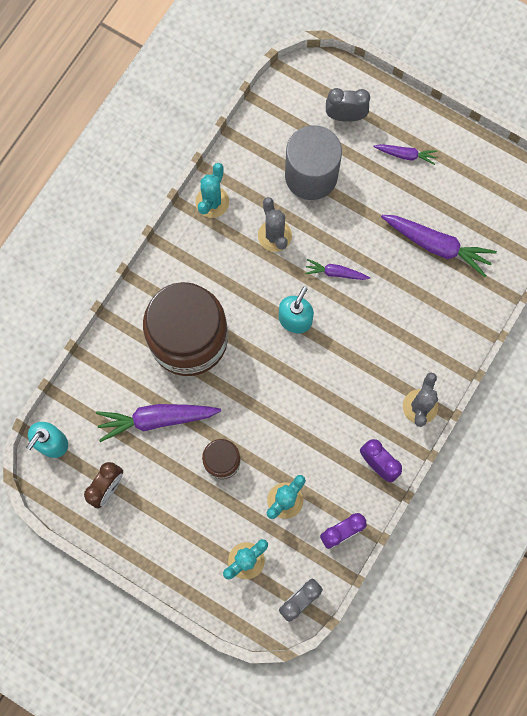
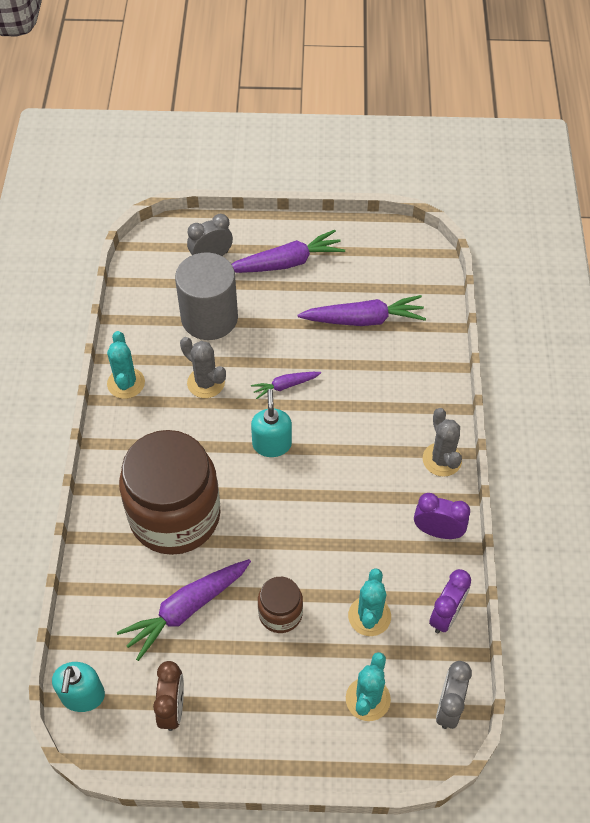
camera: 30 degrees left, 20 degrees down
purple carrot [373,144,437,165] -> purple carrot [231,230,345,273], size x1.84

